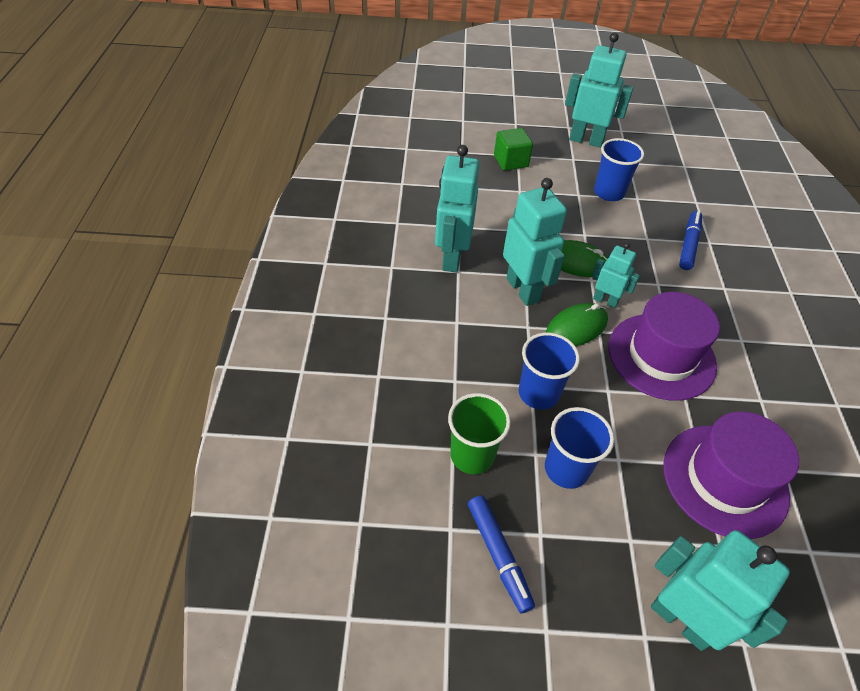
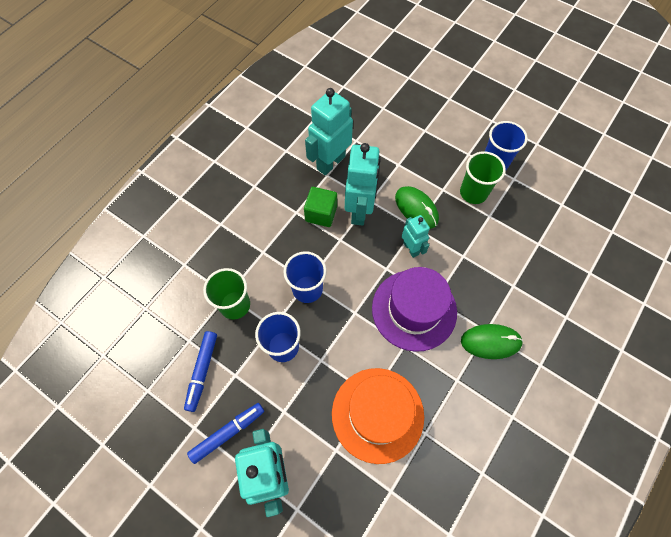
camera: 35 degrees right, 15 degrees up
green cube [494,128,533,171] -> green cube moved to [304,187,337,227]
green mouse [546,303,608,346] -> green mouse moved to [461,324,523,359]
turquoise robot [565,32,633,148] -> none
purple hat [663,411,799,539] -> orange hat [332,368,424,464]
blue marker [679,211,702,270] -> blue marker moved to [187,403,264,464]
none -> green cup [460,151,506,204]

